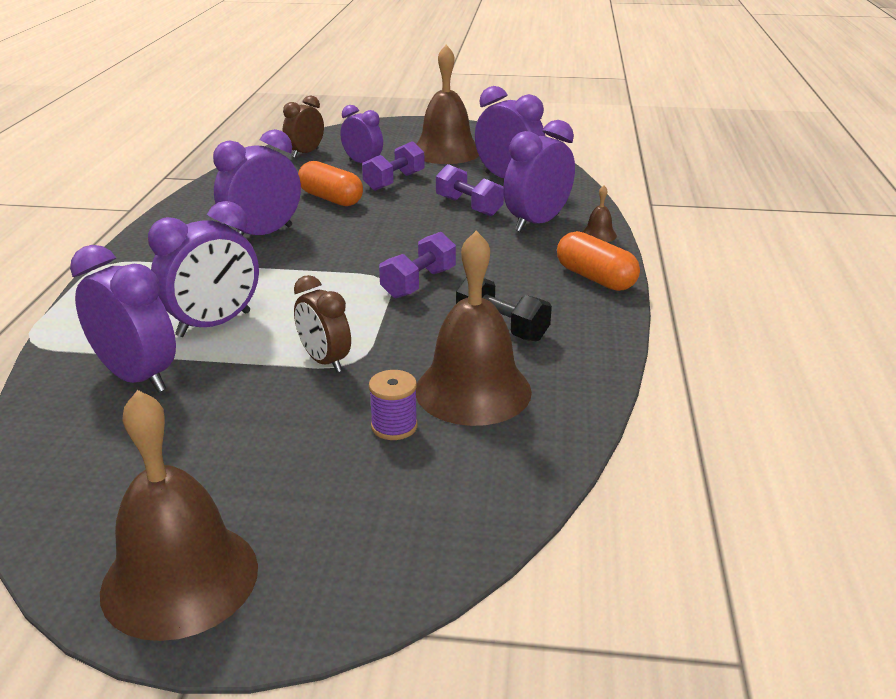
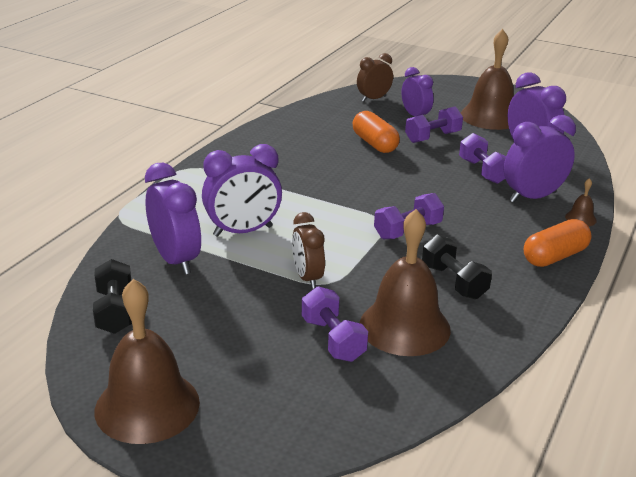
camera: 20 degrees right, 0 degrees up
purple clock [213,129,301,235] -> none
purple spool [369,370,418,440] -> purple dumbbell [302,286,368,362]
orange capsule [557,231,640,291] -> orange capsule turned 75 degrees clockwise [524,219,592,267]
none -> black dumbbell [93,259,132,334]

